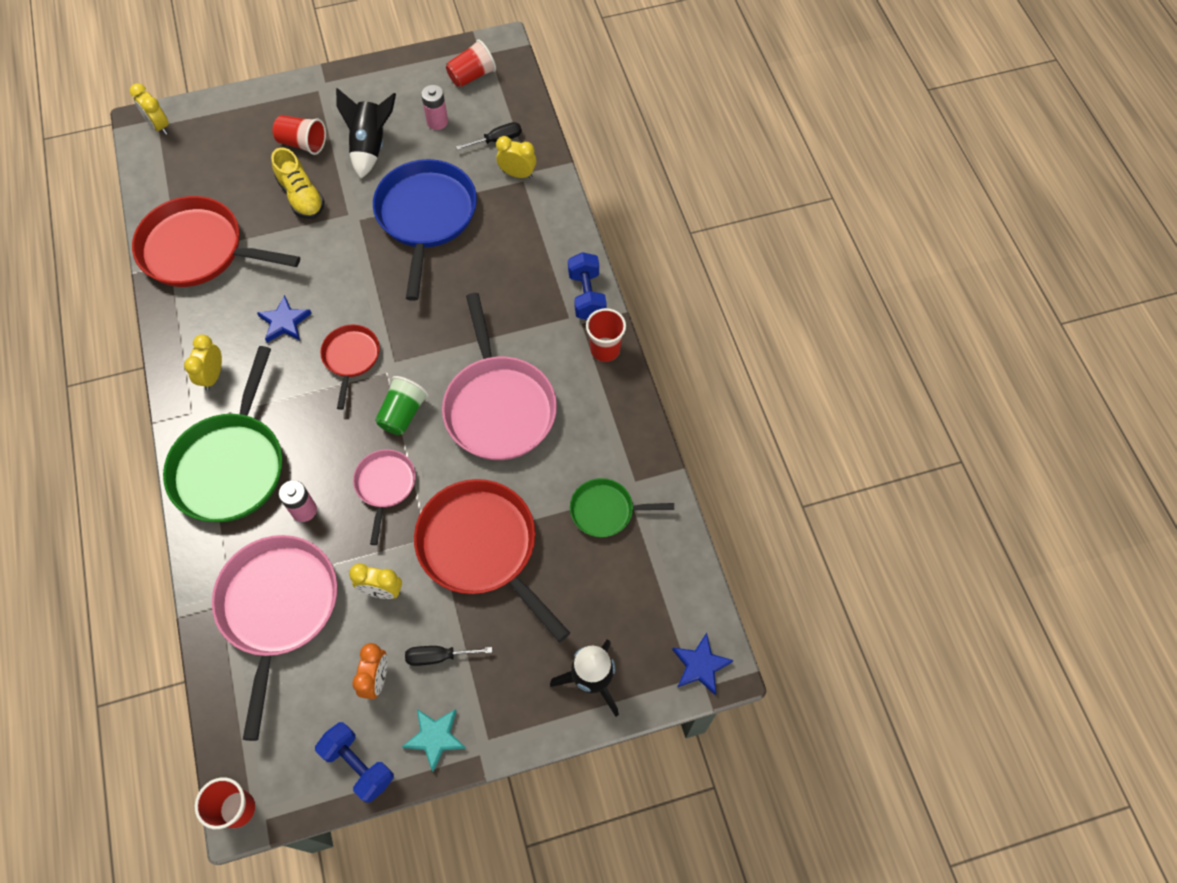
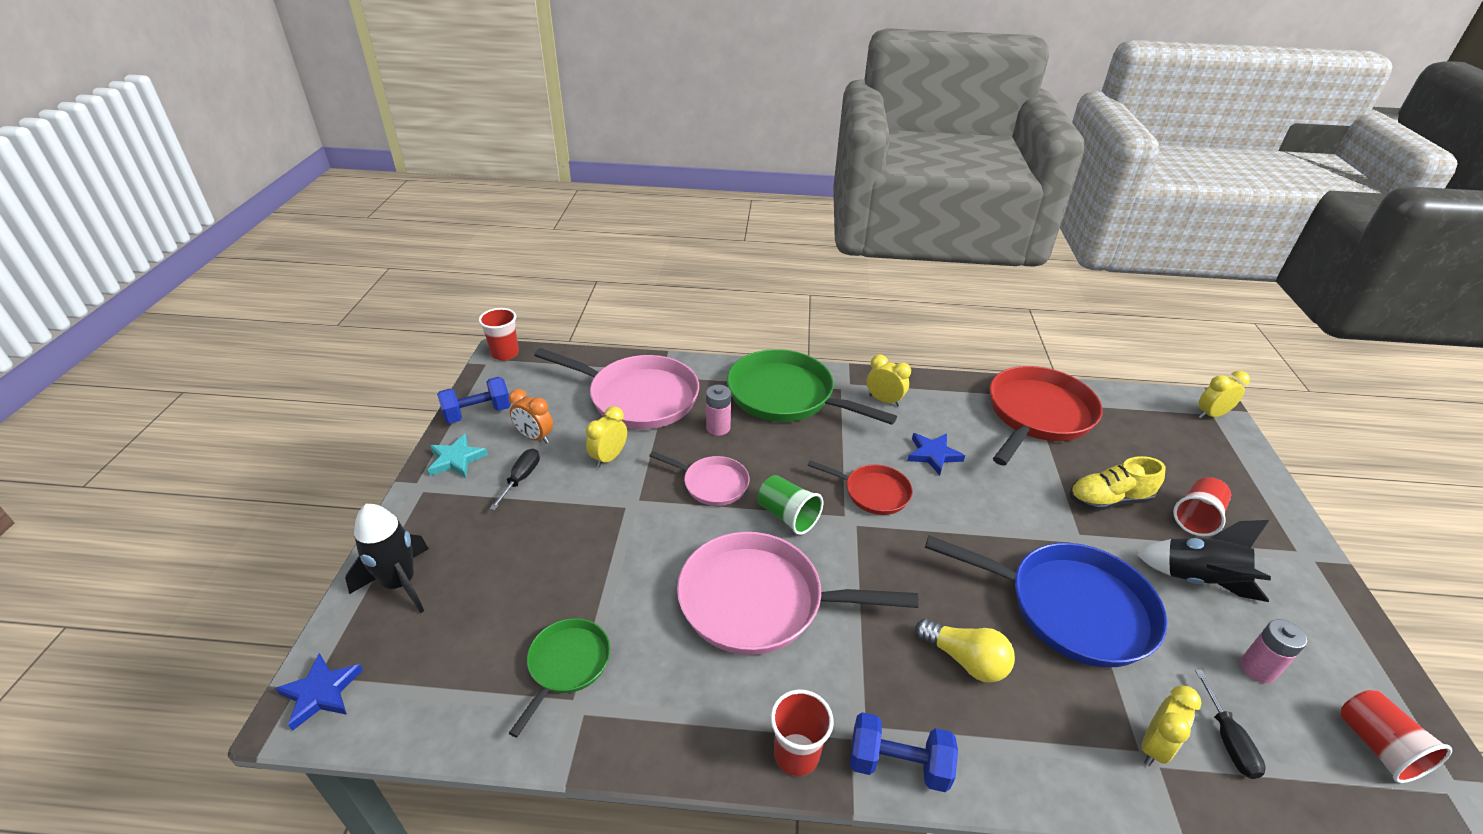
camera: 110 degrees right, 25 degrees down
red pan [414,479,570,642] -> none
none -> yellow light bulb [915,619,1015,683]

